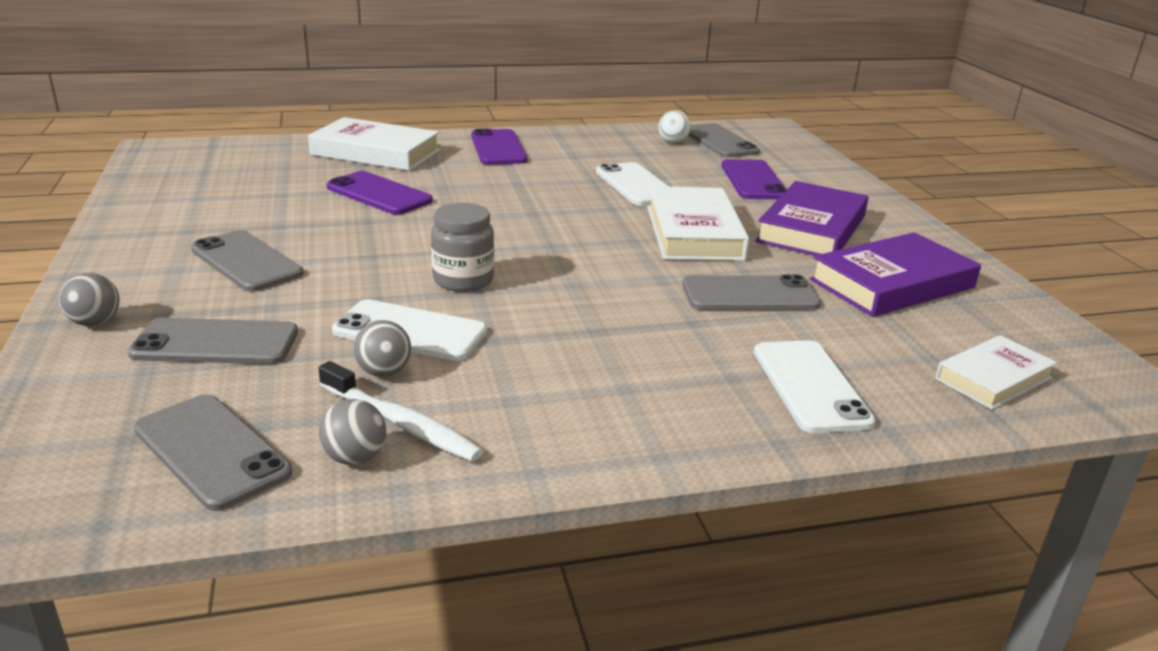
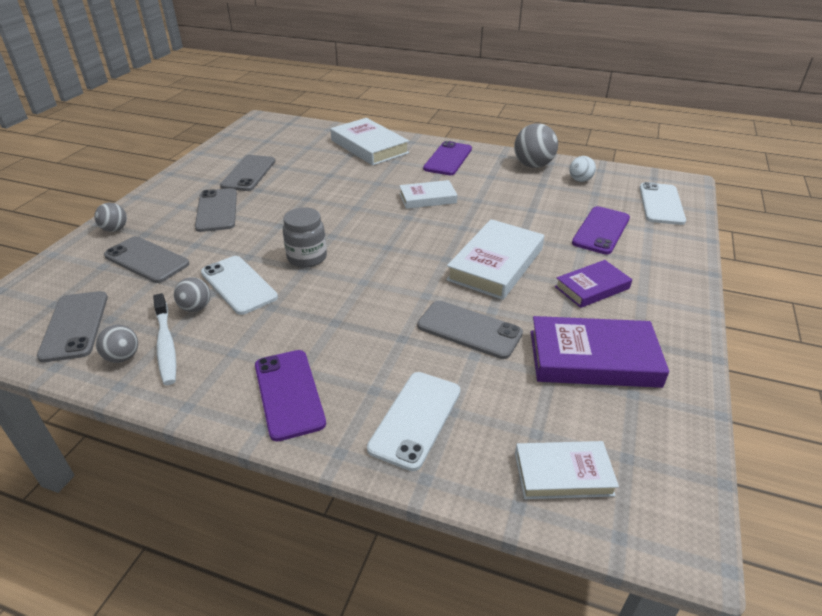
camera: 35 degrees right, 10 degrees up
purple phone [326,171,433,215] -> purple phone moved to [255,350,326,441]
white phone [596,162,669,206] -> white phone moved to [640,182,686,225]
grey phone [688,123,760,157] -> grey phone moved to [220,155,275,191]
purple book [755,181,868,256] -> purple book [555,260,632,308], size x0.62
none -> white book [399,180,457,209]
none -> grey ball [514,123,558,168]

